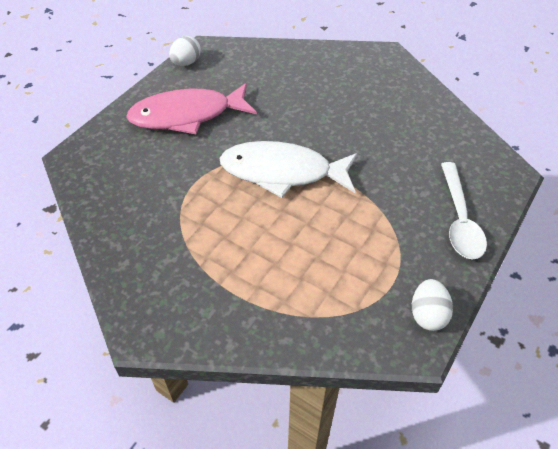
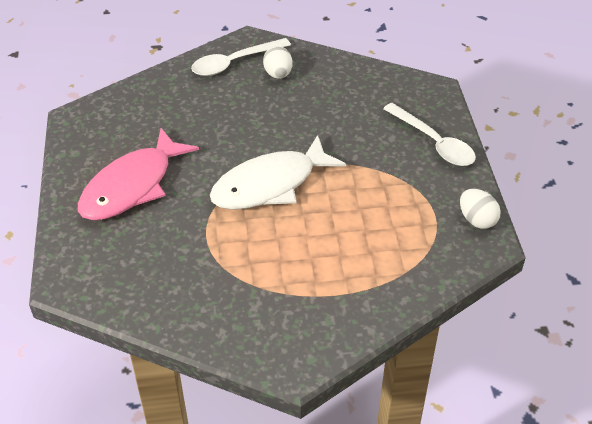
camera: 40 degrees left, 5 degrees down
white egg [169,36,201,66] -> white egg moved to [263,46,293,79]
none -> white spoon [191,38,291,76]

